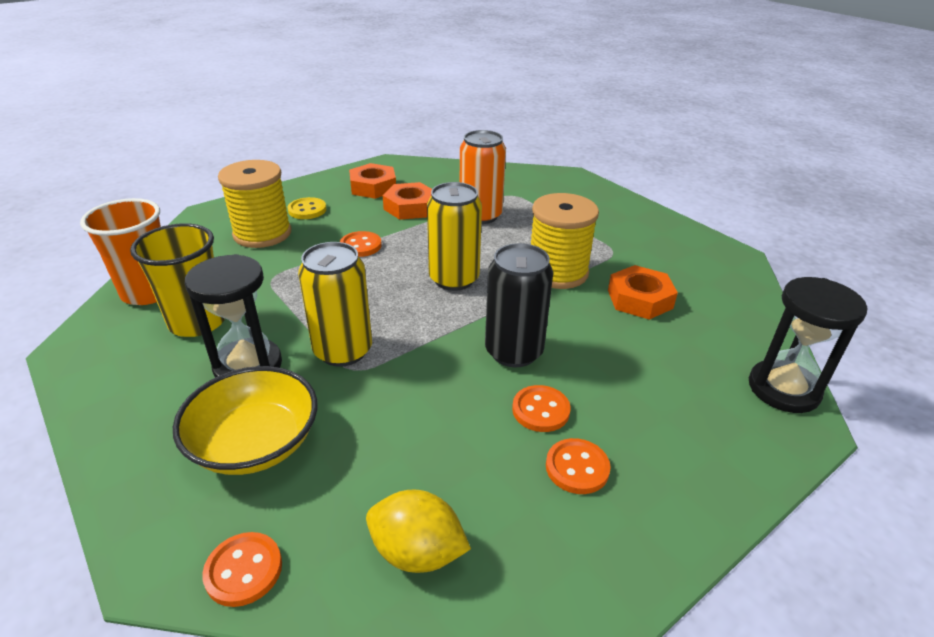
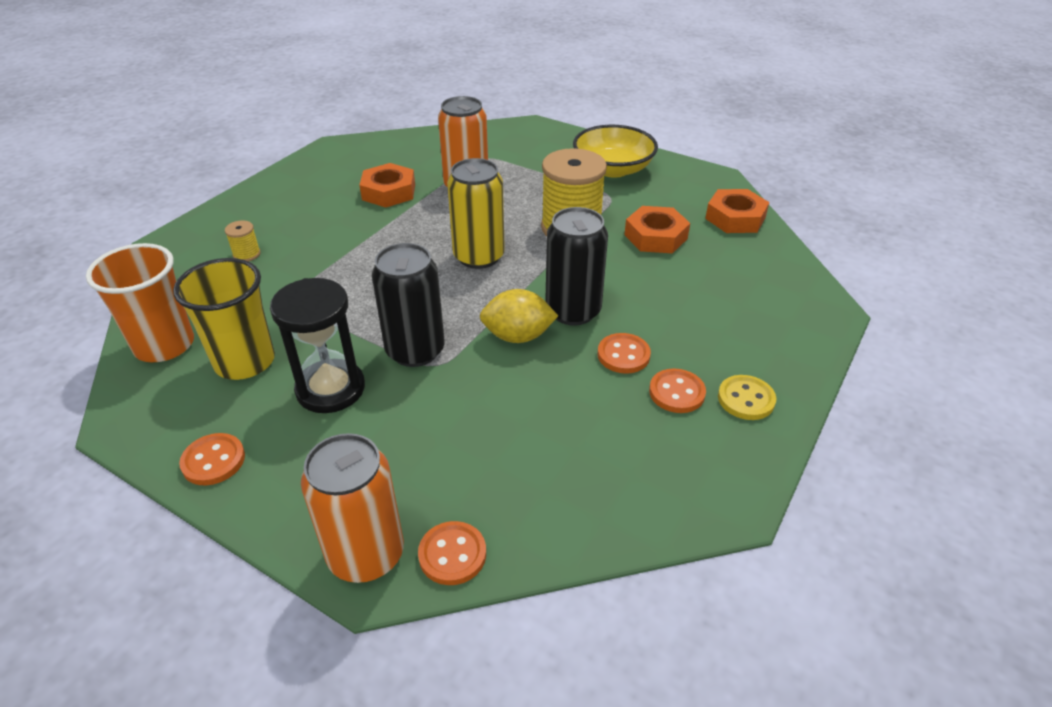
camera: 20 degrees left, 5 degrees up
yellow bowl [173,366,317,475] -> yellow bowl moved to [573,125,658,178]
yellow spool [218,160,292,248] -> yellow spool [225,220,261,261], size x0.42
yellow button [288,197,327,219] -> yellow button moved to [718,375,776,420]
yellow can [298,242,372,367] -> black can [372,243,445,367]
orange button [340,231,382,257] -> orange button moved to [179,433,245,485]
orange nut [349,163,396,199] -> orange nut moved to [705,189,769,233]
yellow lemon [366,489,471,573] -> yellow lemon moved to [480,289,558,343]
black hourglass [749,277,867,413] -> none
none -> orange can [301,433,404,583]

